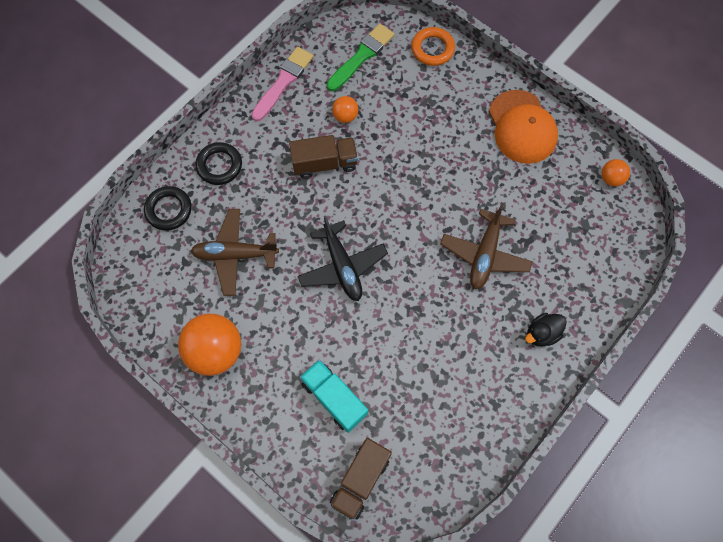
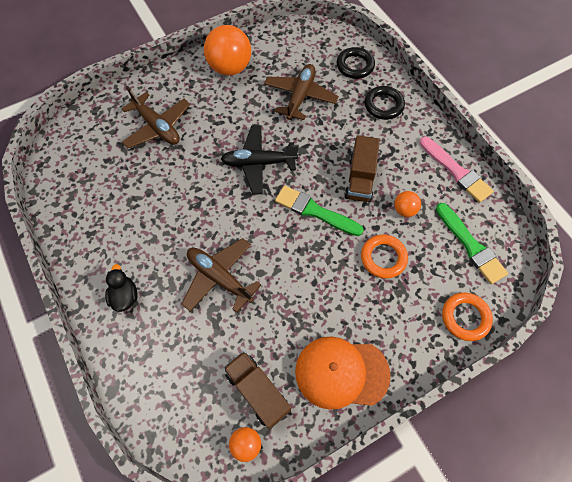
camera: 110 degrees right, 5 degrees down
turquoise truck [300,359,368,433] -> brown plane [121,87,190,149]
brown truck [329,438,392,521] -> brown truck moved to [223,351,291,430]
none -> green brush [275,185,364,236]
none -> orange ring [361,234,408,279]

